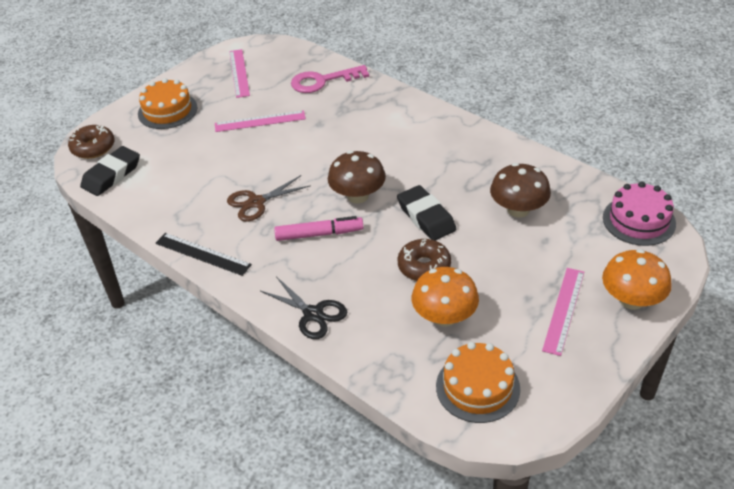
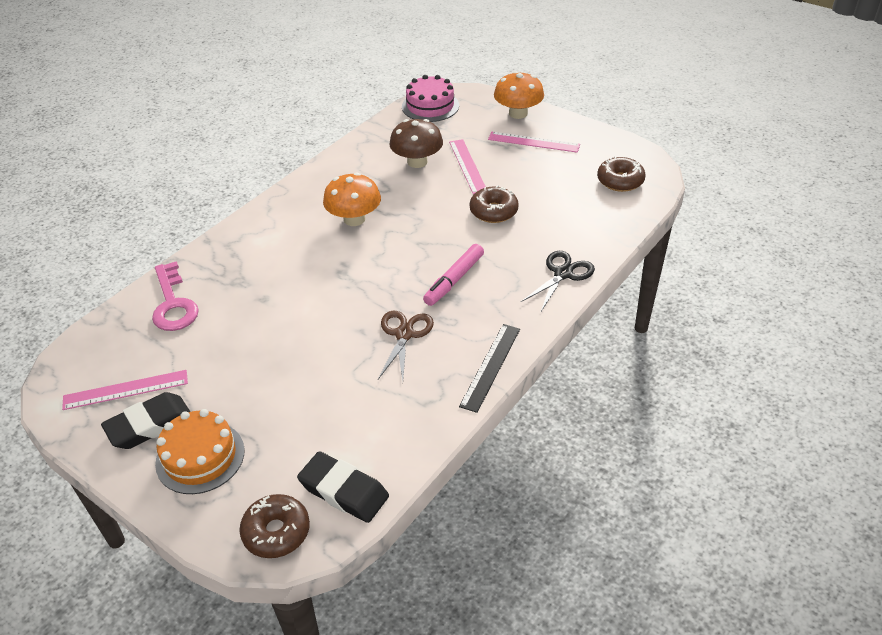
camera: 95 degrees left, 0 degrees up
pink ruler [215,110,306,132] -> pink ruler moved to [449,139,486,195]
brown scissors [227,175,311,222] -> brown scissors turned 135 degrees counterclockwise [378,311,434,381]
pink marker [274,216,364,241] -> pink marker turned 135 degrees counterclockwise [423,244,484,306]
brown mushroom [328,151,386,203] -> none
black eraser [397,185,456,241] -> black eraser moved to [101,392,190,449]
orange mushroom [412,267,479,327] -> orange mushroom moved to [323,173,381,226]
orange cake [436,342,520,423] -> brown donut [597,156,646,192]

